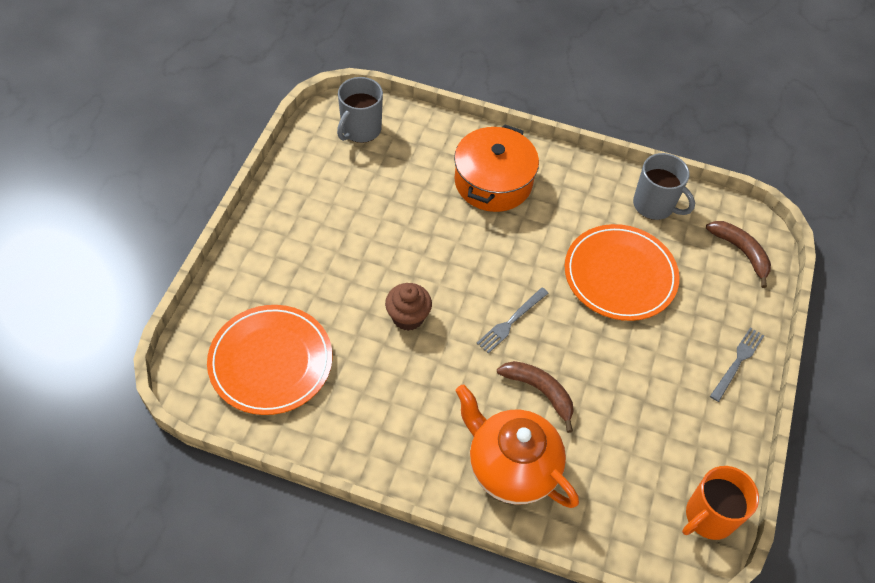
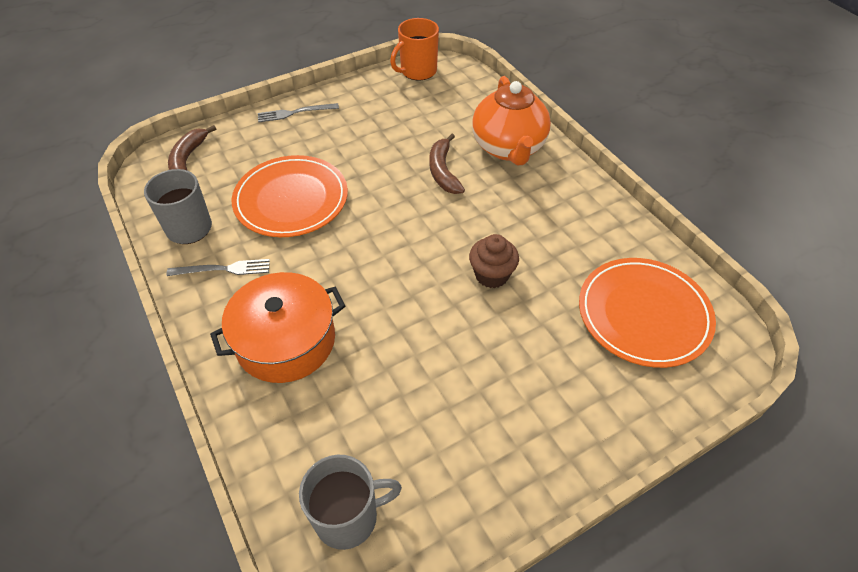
camera: 135 degrees left, 5 degrees down
grey fork [477,287,548,354] -> grey fork moved to [166,259,270,276]
orange mug [682,466,759,540] -> orange mug turned 135 degrees clockwise [390,18,439,80]

